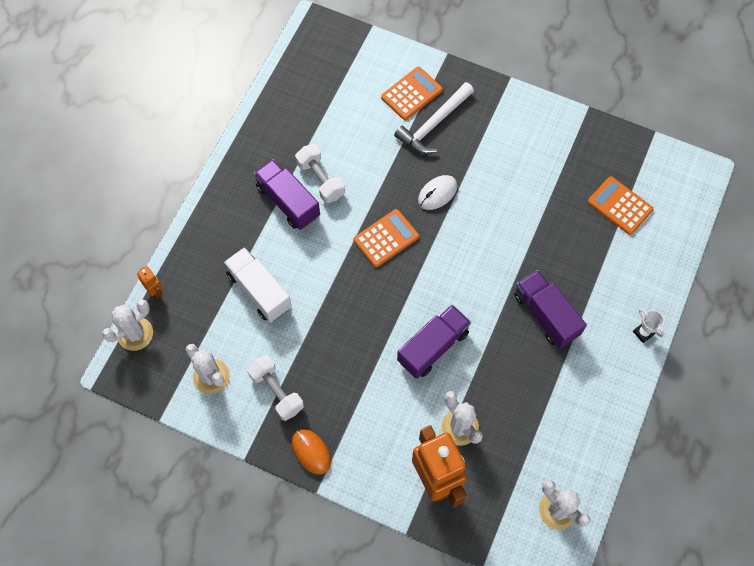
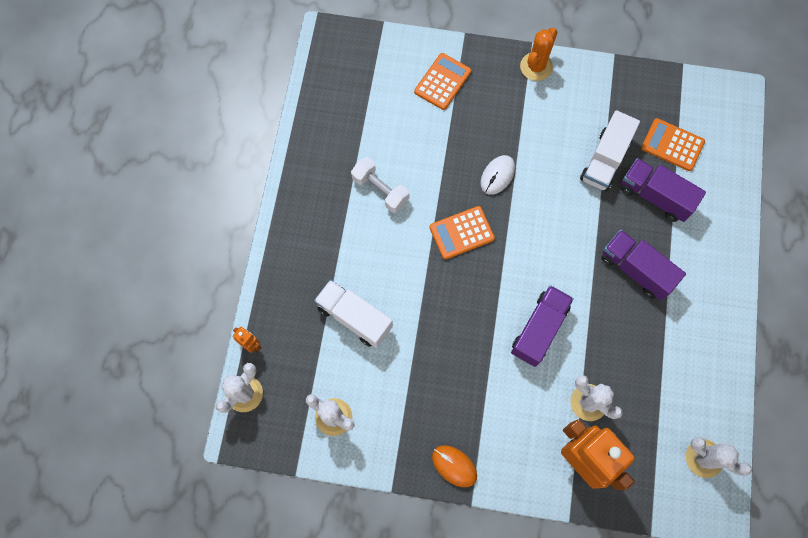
camera: 15 degrees left, 5 degrees up
white dumbbell [247,355,304,421] -> none
purple truck [254,159,320,230] -> purple truck moved to [621,158,706,222]
orange calculator [353,209,419,267] -> orange calculator turned 150 degrees counterclockwise [430,206,495,260]
white hammer [394,82,474,154] -> none
white trophy [633,309,664,343] -> none
none -> orange cactus [520,28,557,81]
none -> white truck [580,110,640,191]

